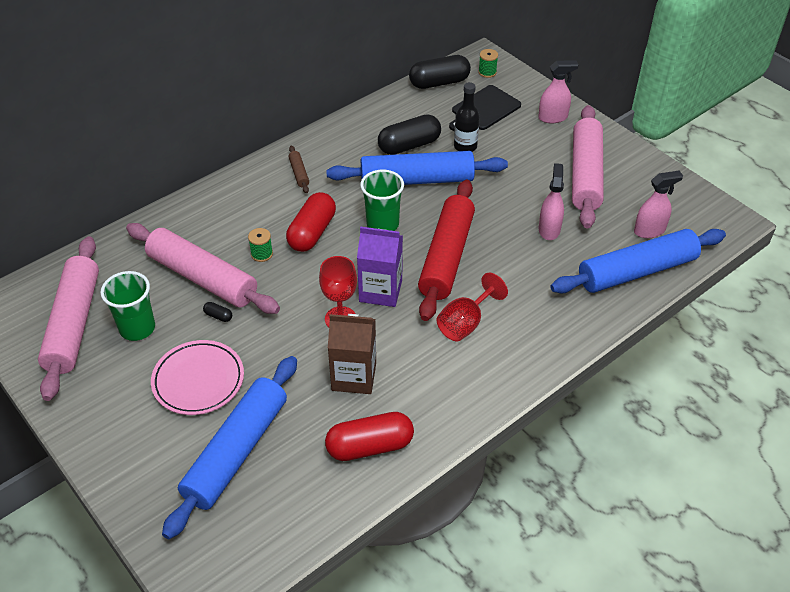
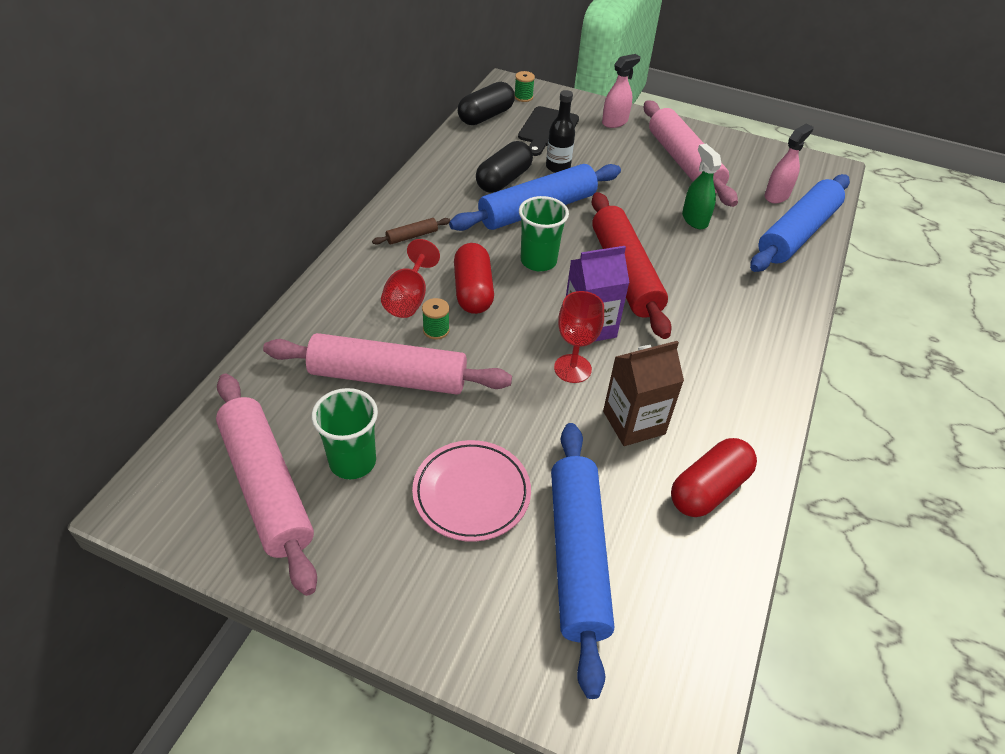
camera: 30 degrees left, 0 degrees up
black capsule [203,302,232,322] -> none
brown rolling pin [288,146,309,193] -> brown rolling pin turned 75 degrees counterclockwise [372,218,450,245]
red goblet [436,273,508,341] -> red goblet moved to [381,239,440,318]
pink spray bottle [539,163,564,240] -> green spray bottle [682,144,722,229]

